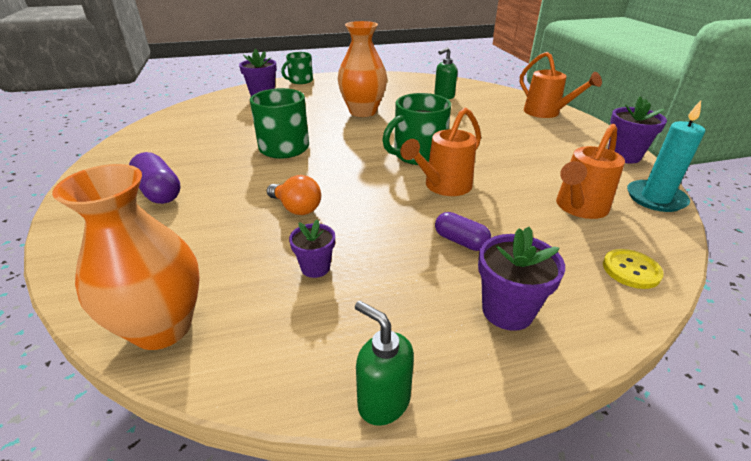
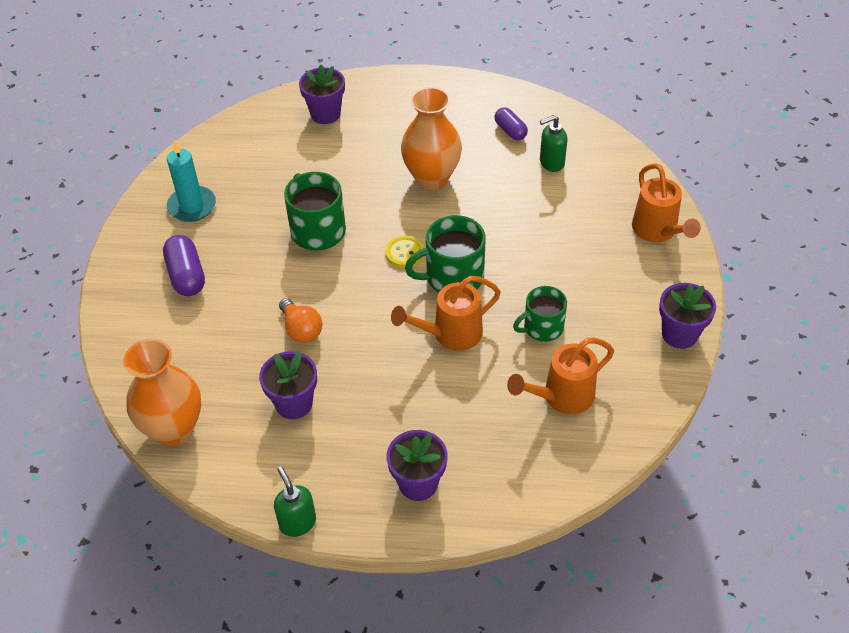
camera: 20 degrees right, 15 degrees up
green mug [281,52,313,84] -> green mug moved to [513,286,567,342]
purple flower pot [289,220,335,278] -> purple flower pot [259,351,317,419], size x1.55
purple capsule [435,212,491,251] -> purple capsule moved to [494,107,528,140]
yellow button [603,249,664,289] -> yellow button moved to [385,236,424,268]
turquoise candle [627,100,705,212] -> turquoise candle moved to [167,140,216,222]

